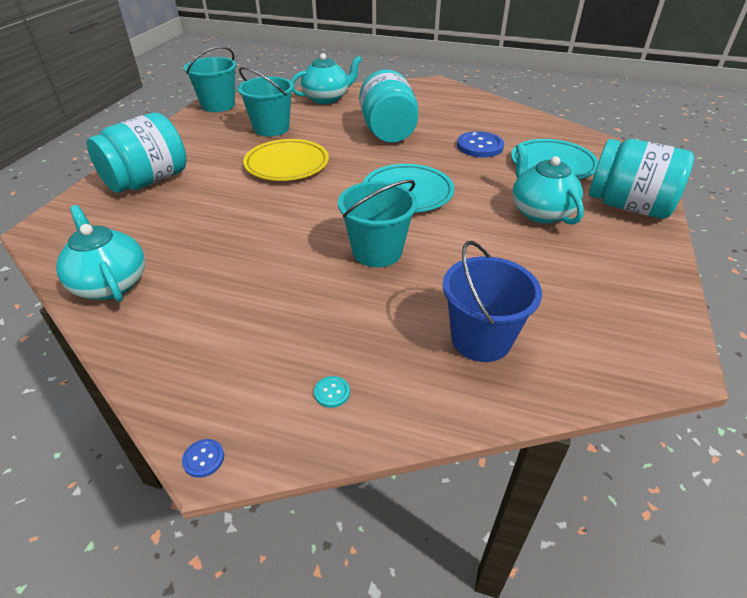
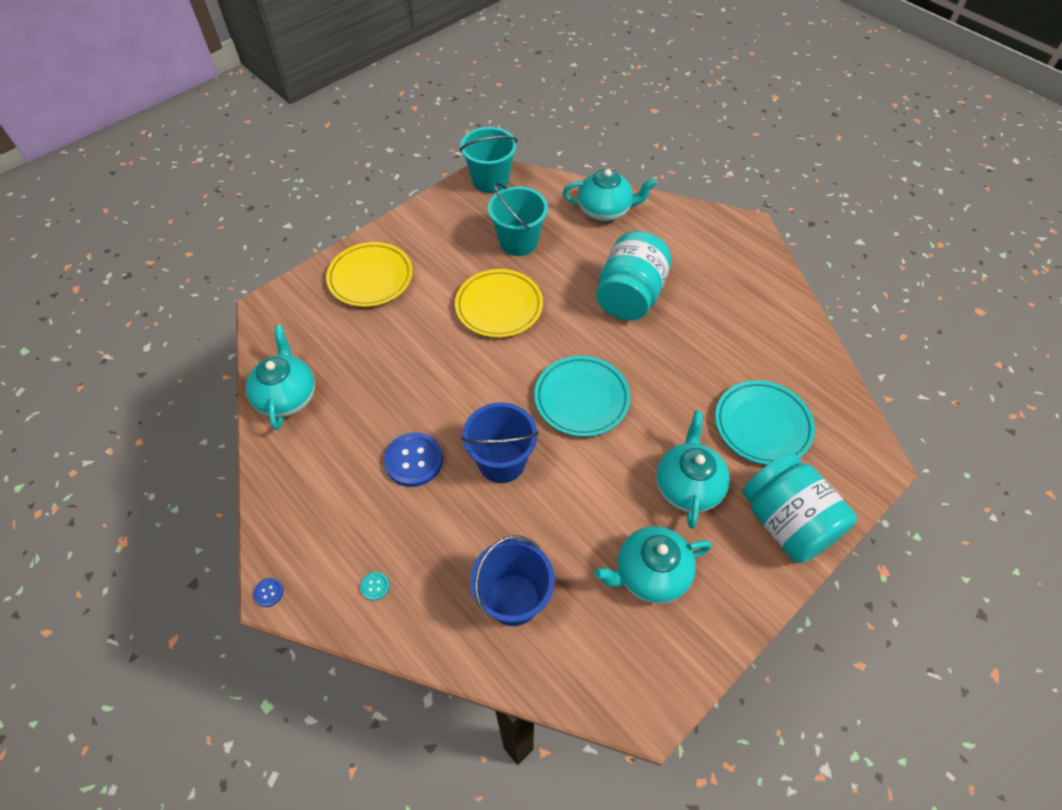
camera: 30 degrees right, 15 degrees up
turquoise jar [86,112,187,193] -> yellow plate [326,242,413,307]
turquoise bucket [338,180,418,267] -> blue bucket [461,402,539,483]
blue button [457,131,504,158] -> blue button moved to [384,432,443,487]
none -> turquoise teapot [594,526,712,604]

